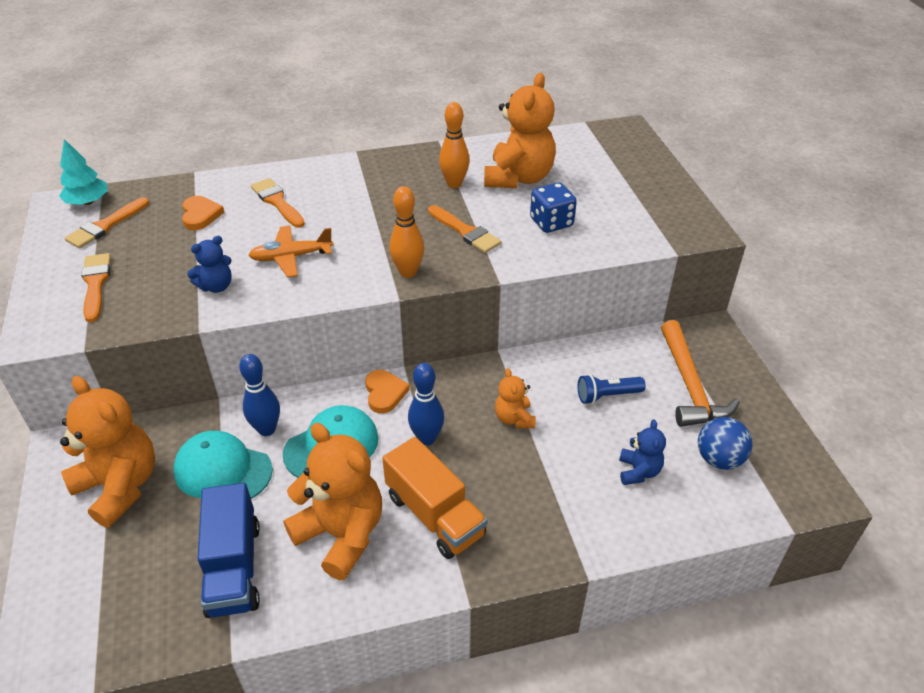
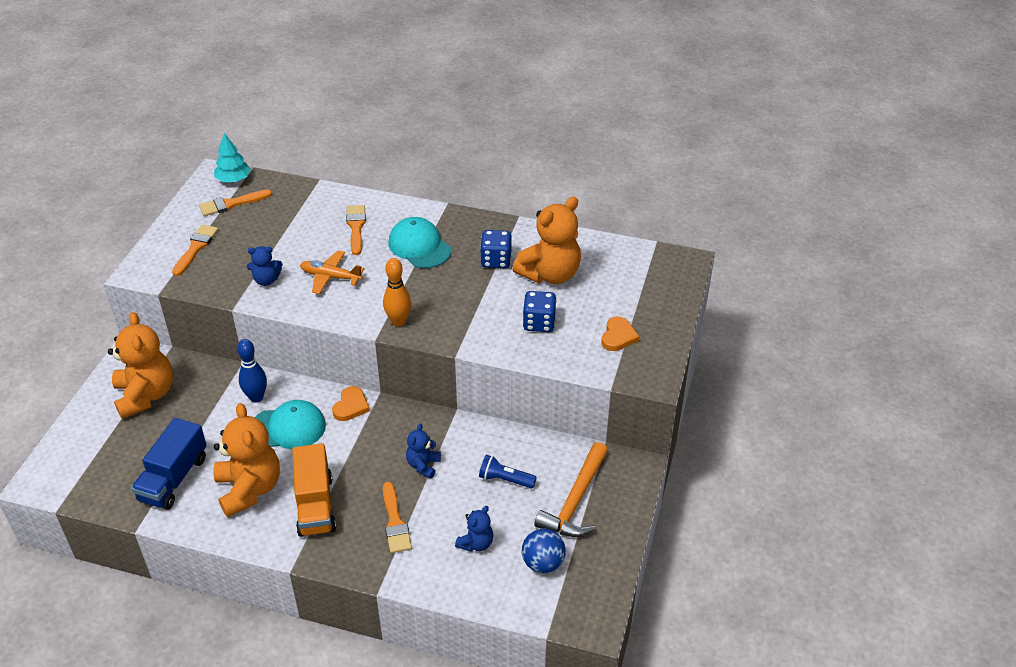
camera: 30 degrees right, 0 degrees up
turquoise cap [173,431,273,499] -> turquoise cap moved to [388,217,451,268]
orange heart [182,196,224,230] -> orange heart moved to [601,316,639,351]
blue bowling pin [408,363,444,445] -> none
orange brush [428,205,501,253] -> orange brush moved to [383,482,412,553]
orange bowling pin [439,102,470,188] -> blue dice [480,230,512,268]
orange teddy bear [495,368,536,428] -> blue teddy bear [406,423,441,479]

